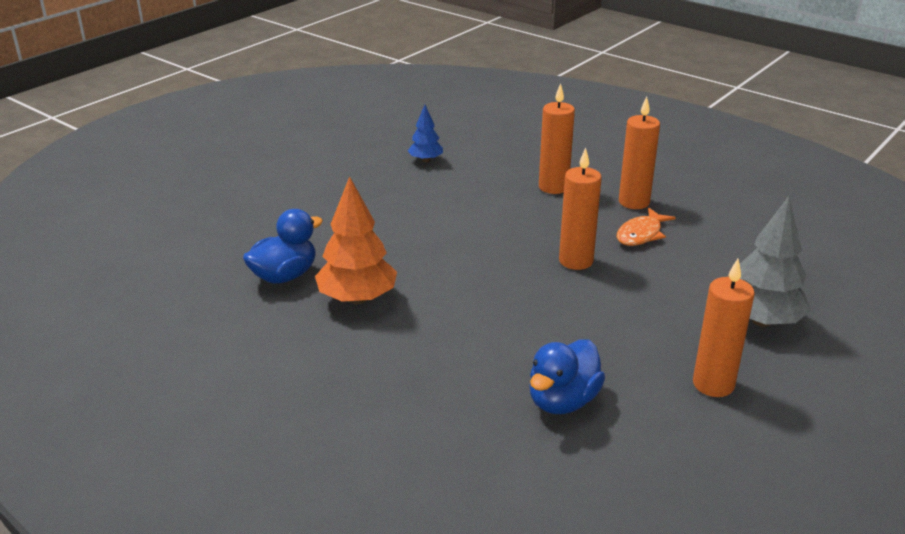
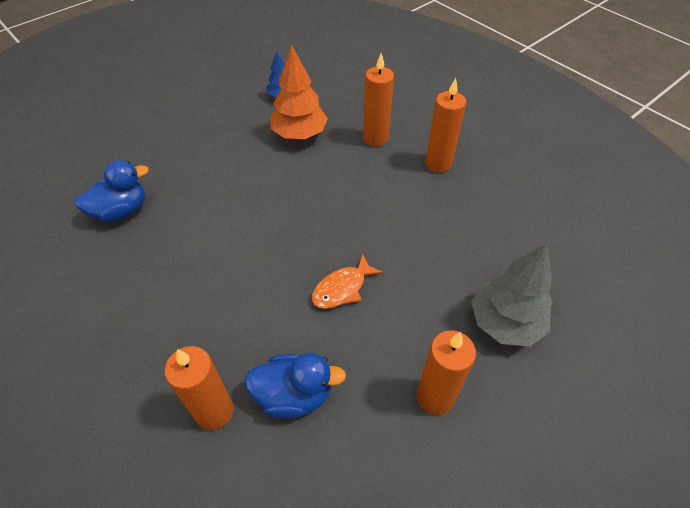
camera: 10 degrees right, 20 degrees up
orange tree [315,176,397,304] -> orange tree moved to [270,45,328,139]
blue duck [529,339,605,414] -> blue duck turned 135 degrees counterclockwise [244,353,346,419]
orange candle [559,148,602,270] -> orange candle moved to [164,346,234,430]
orange fish [617,208,676,246] -> orange fish moved to [312,254,383,309]

